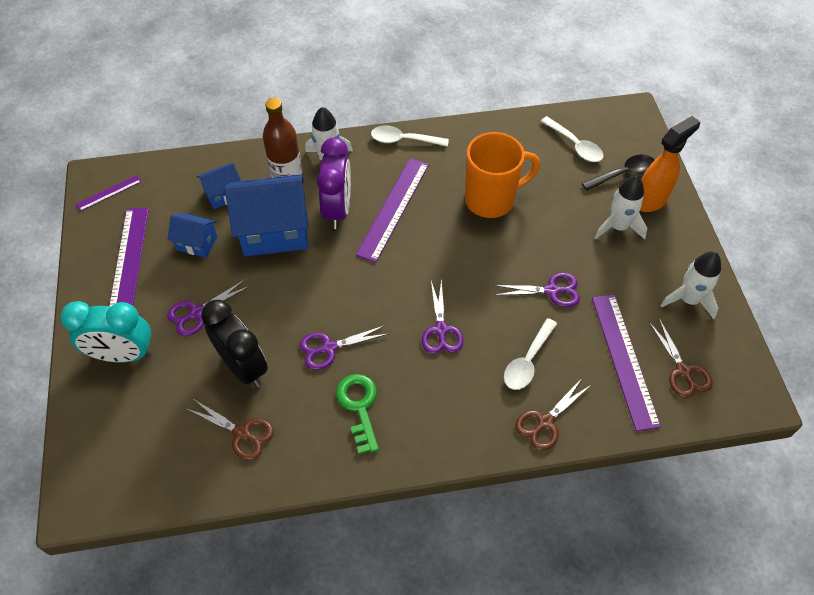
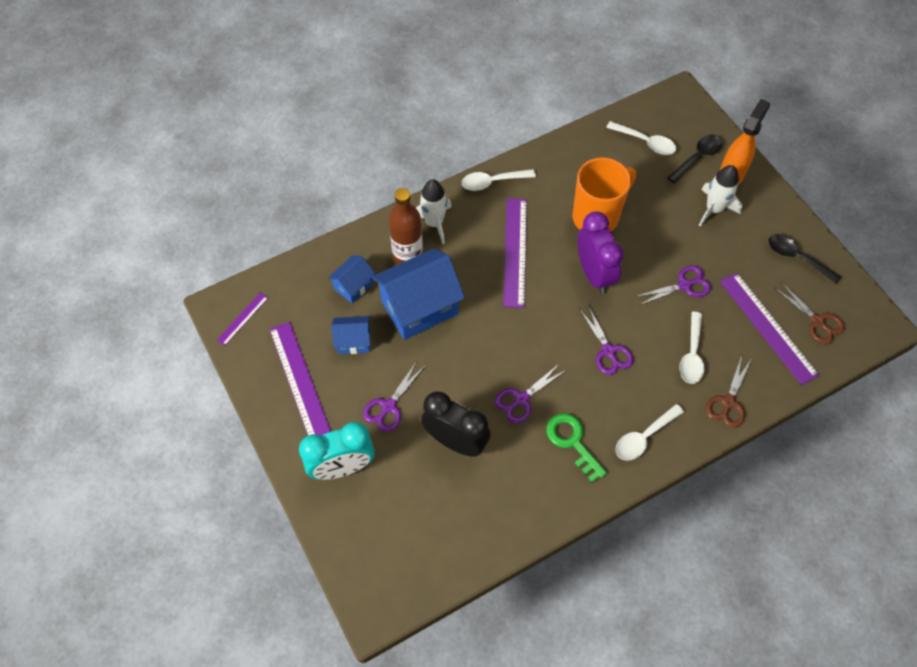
camera: 20 degrees left, 5 degrees up
brown scissors [187,399,274,460] -> none
purple clock [317,137,351,229] -> purple clock moved to [578,211,624,294]
white rocket [660,251,721,319] -> black spoon [769,234,841,284]
none -> white spoon [615,404,684,460]

